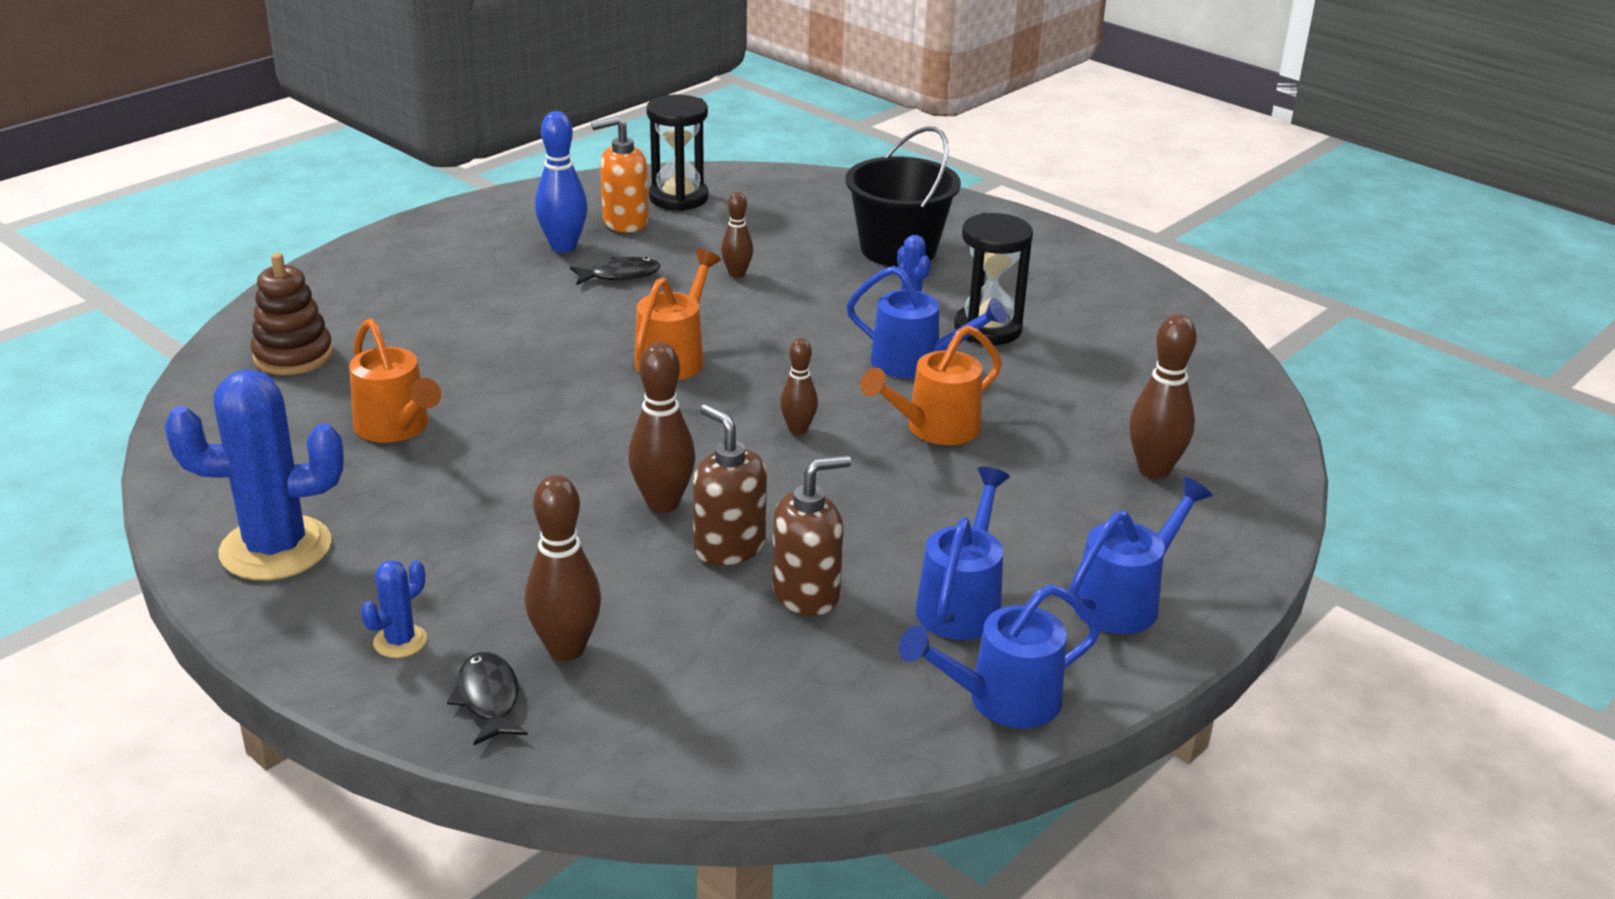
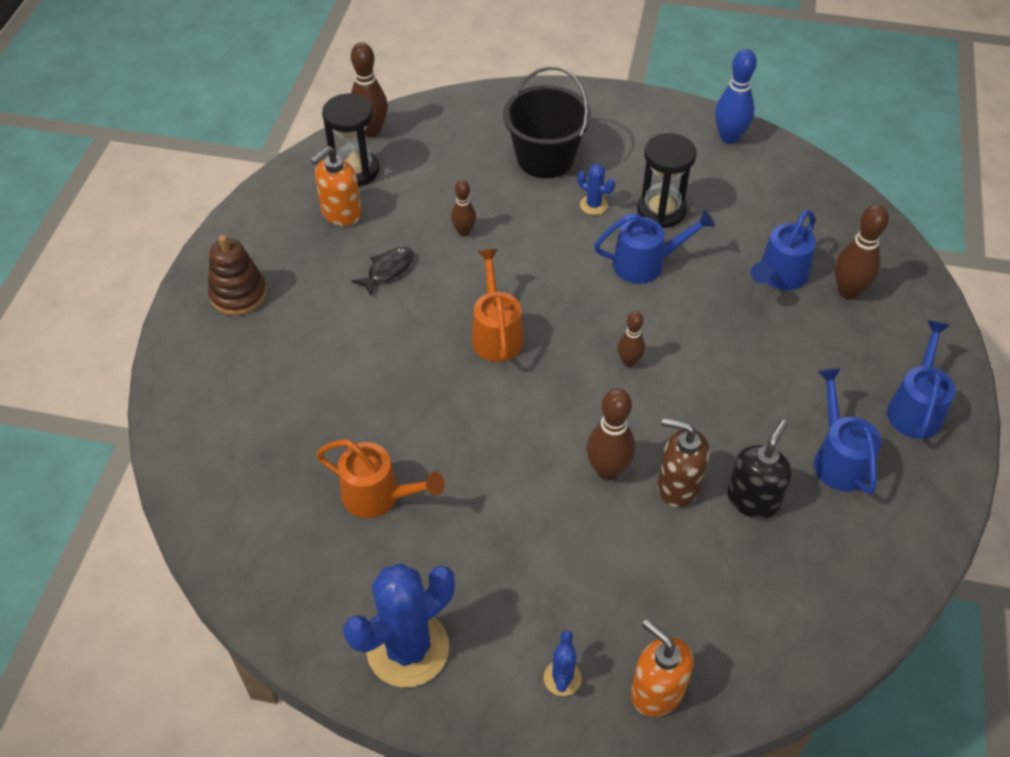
camera: 30 degrees left, 20 degrees up
brown stacking toy [251,253,333,375] -> brown stacking toy moved to [208,235,267,316]
black fish [447,652,528,745] -> orange soap dispenser [631,619,694,717]
brown bowling pin [525,475,601,661] -> brown bowling pin moved to [351,42,388,137]
blue bowling pin [535,111,587,253] -> blue bowling pin moved to [715,49,757,144]
brown soap dispenser [772,455,851,616] -> black soap dispenser [727,420,792,519]
orange watering can [860,325,1002,445] -> none
blue watering can [899,584,1100,728] -> blue watering can moved to [751,210,816,290]

